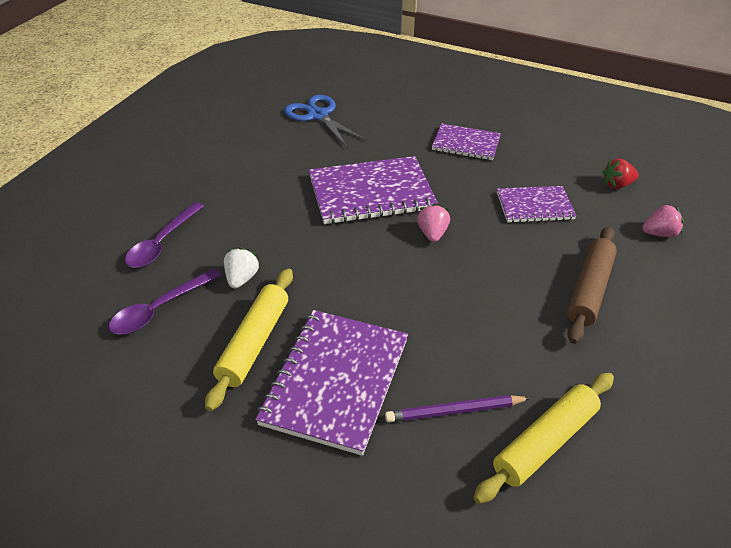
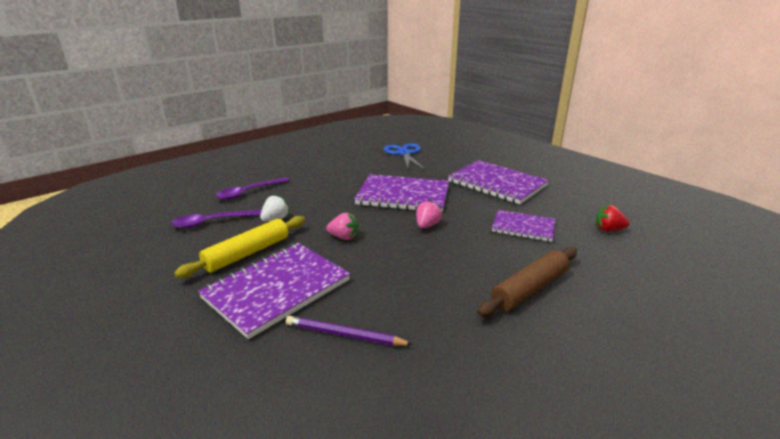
camera: 25 degrees right, 15 degrees down
purple notebook [432,124,501,160] -> purple notebook [448,160,549,204], size x1.68
yellow rolling pin [473,373,614,504] -> none
pink strawberry [642,204,684,237] -> pink strawberry moved to [326,213,358,240]

